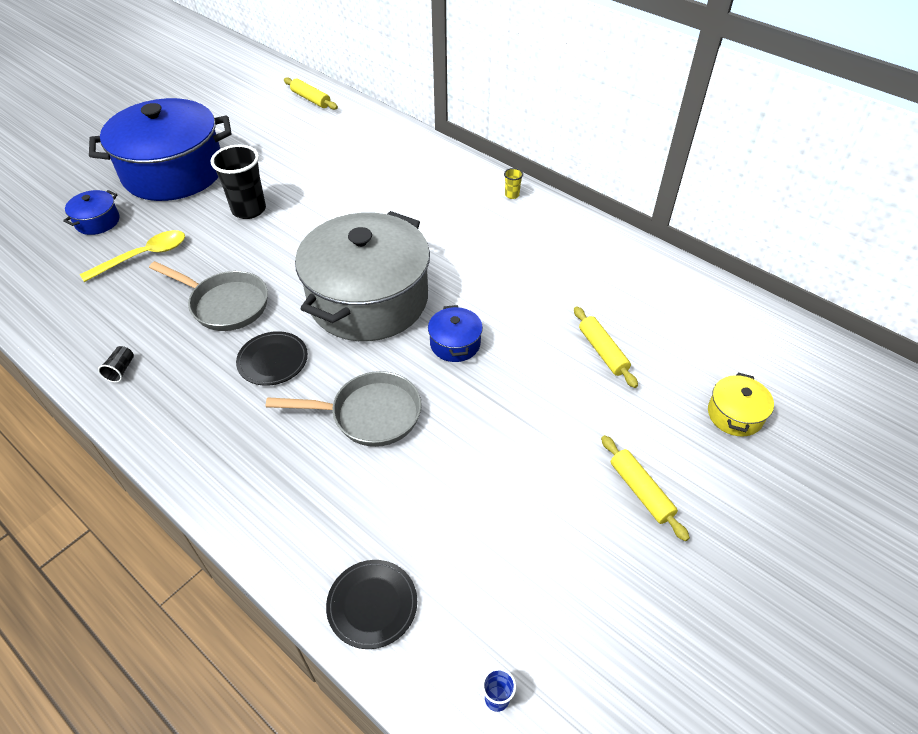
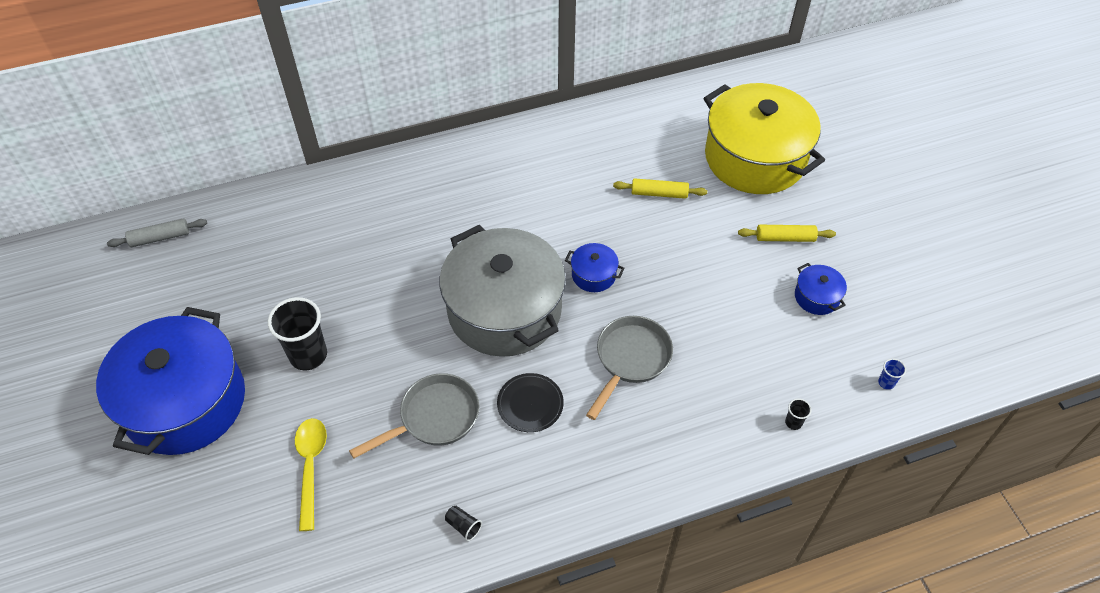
camera: 60 degrees left, 5 degrees up
blue pot [63,190,120,235] -> blue pot moved to [795,263,847,315]
yellow rolling pin [284,77,338,110] -> grey rolling pin [107,219,207,247]
black plate [326,560,417,649] -> black cup [785,398,812,430]
yellow cup [504,168,523,199] -> none
yellow pot [708,373,774,436] -> yellow pot [703,83,825,194], size x2.49

